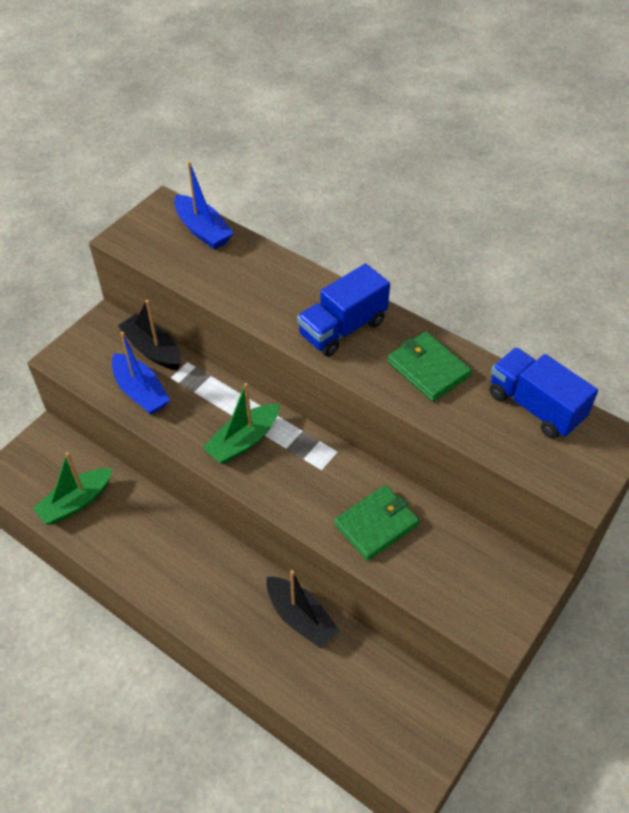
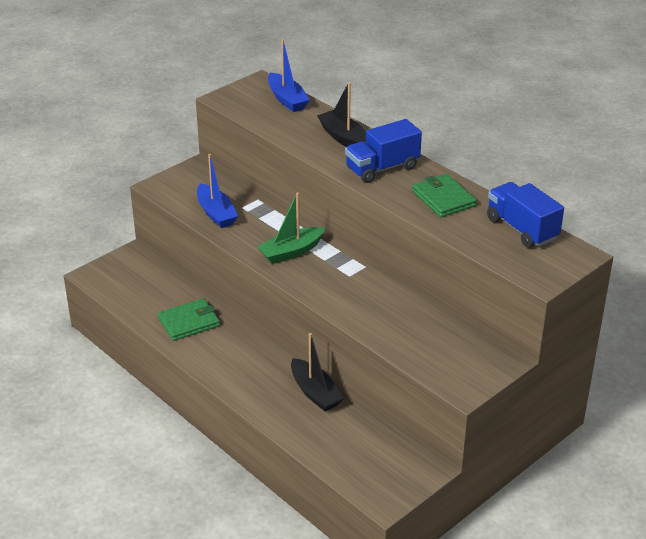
camera: 10 degrees right, 15 degrees down
green boat [33,452,112,525] -> none
black boat [118,300,181,370] -> black boat moved to [317,82,366,147]
green wallet [334,485,419,561] -> green wallet moved to [158,298,220,341]

